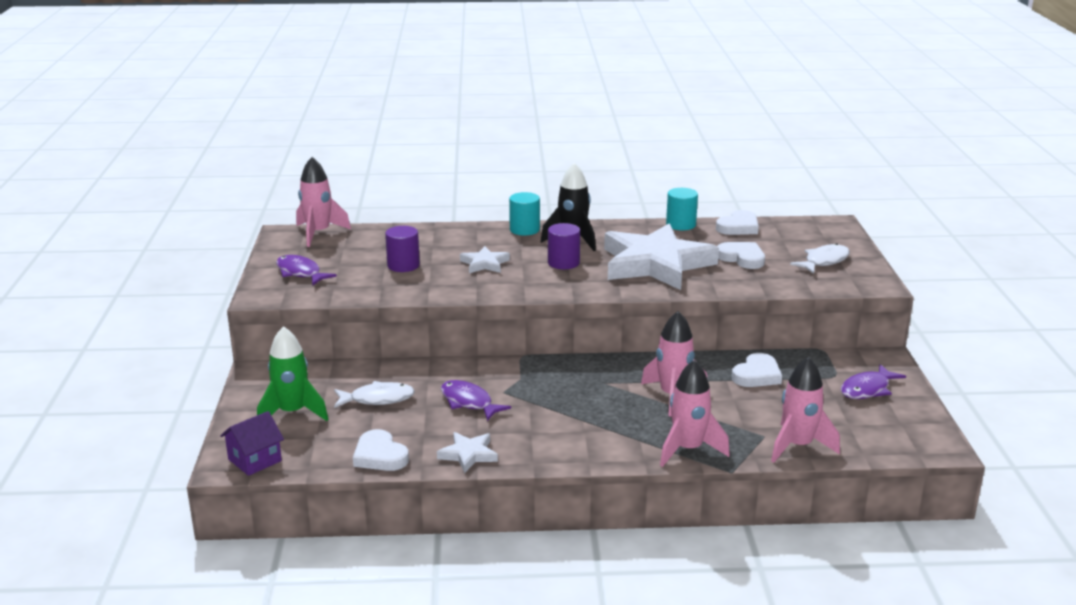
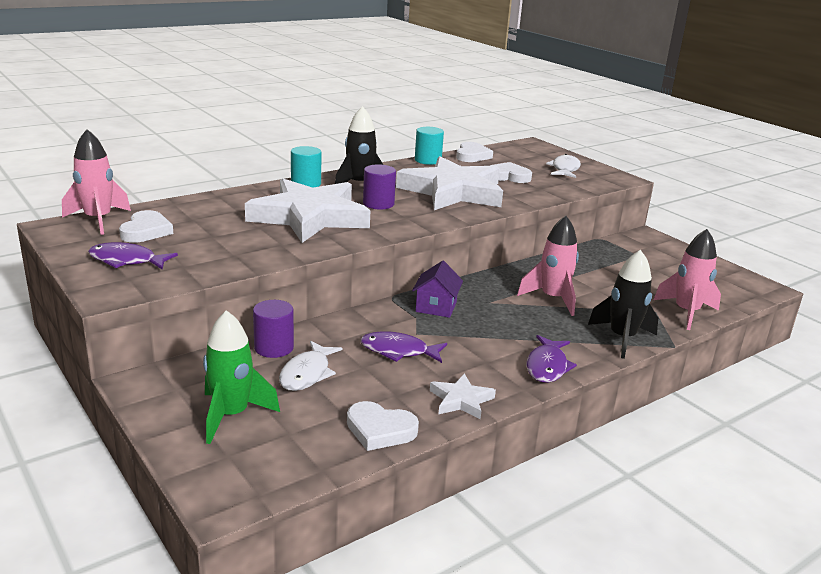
camera: 35 degrees left, 0 degrees up
purple house [220,411,284,476] -> purple house moved to [412,261,463,318]
white fish [334,381,415,408] -> white fish turned 150 degrees clockwise [279,340,342,391]
purple cylinder [385,226,420,272] -> purple cylinder moved to [253,300,294,358]
white star [460,246,510,273] -> white star [245,178,370,243], size x2.35
pink rocket [660,360,730,467] -> black rocket [588,250,658,359]
white heart [732,353,782,387] -> white heart moved to [119,210,173,243]
purple fish [841,364,906,399] -> purple fish moved to [526,335,577,383]

